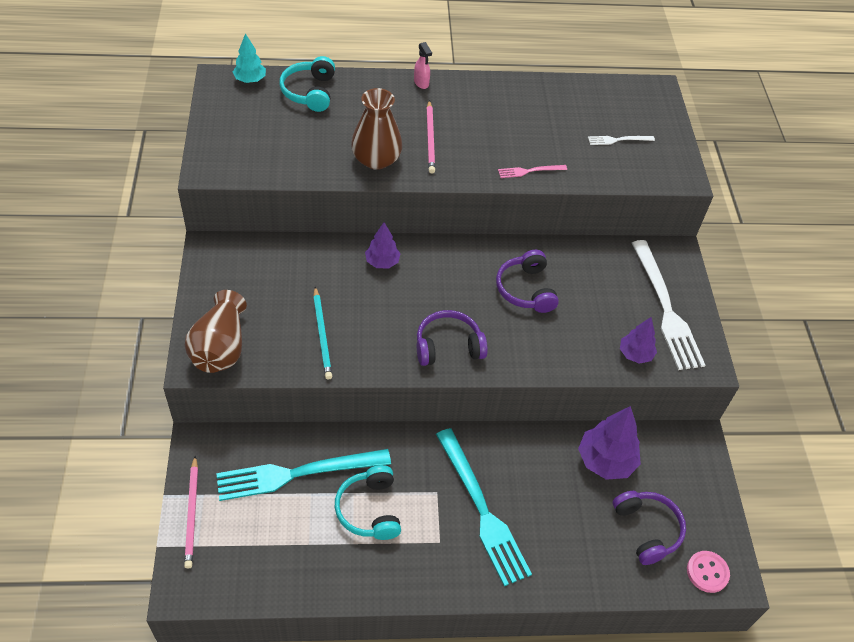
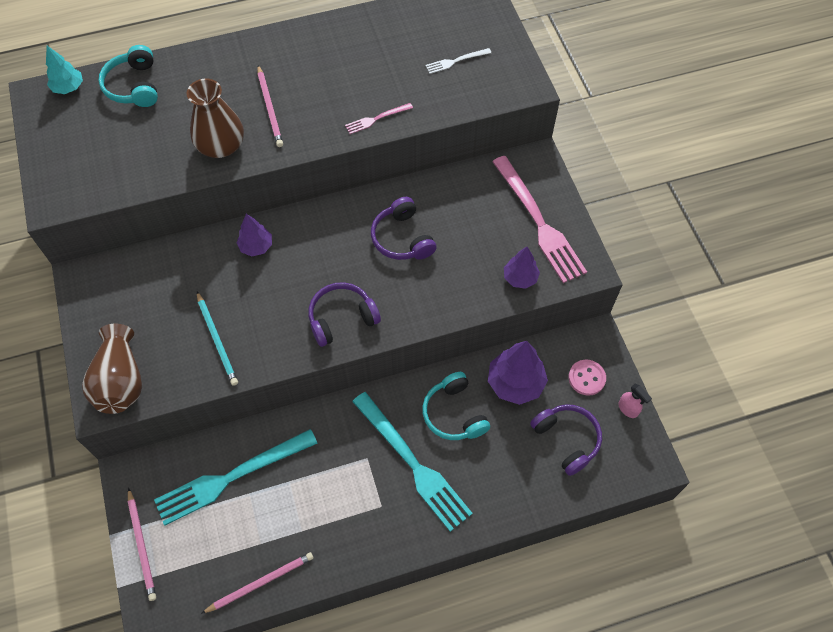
camera: 10 degrees left, 10 degrees up
turquoise headphones [335,465,401,540] -> turquoise headphones moved to [422,372,490,440]
pink spray bottle [414,42,432,89] -> pink spray bottle moved to [618,384,652,418]
white fork [632,240,705,370] -> pink fork [492,156,587,283]
pink button [687,551,730,593] -> pink button moved to [569,360,606,396]
none -> pink pencil [201,552,314,614]

